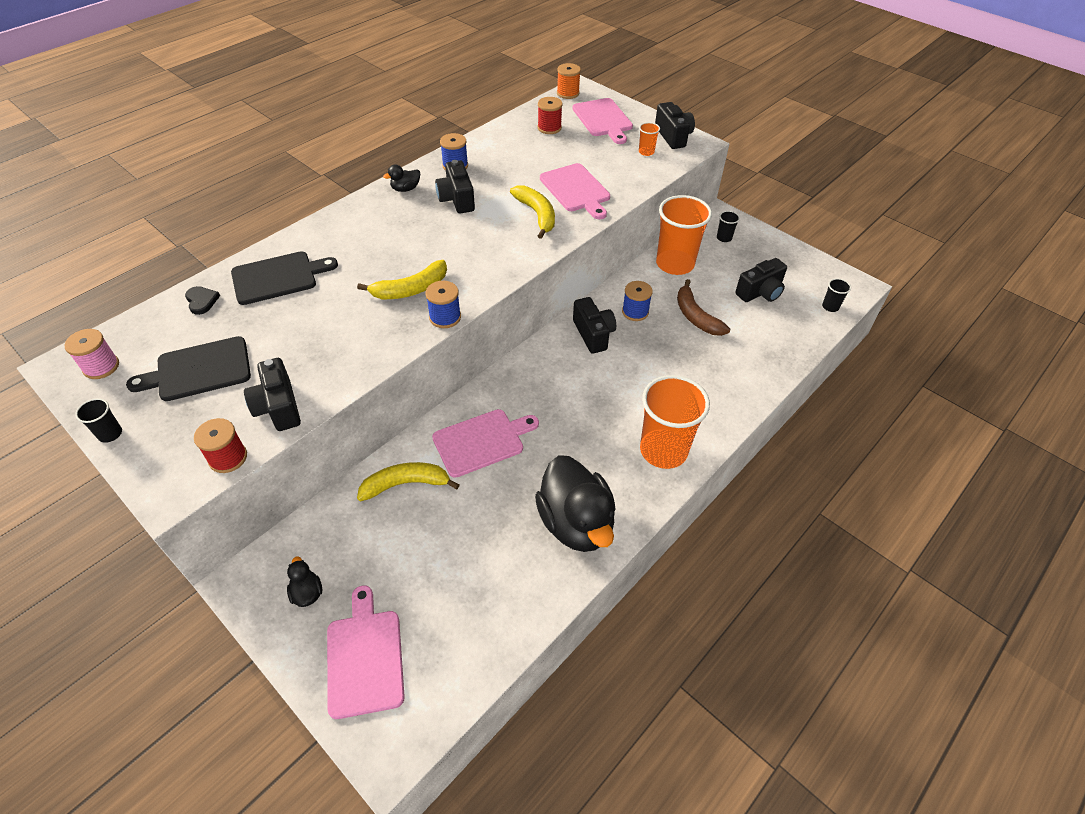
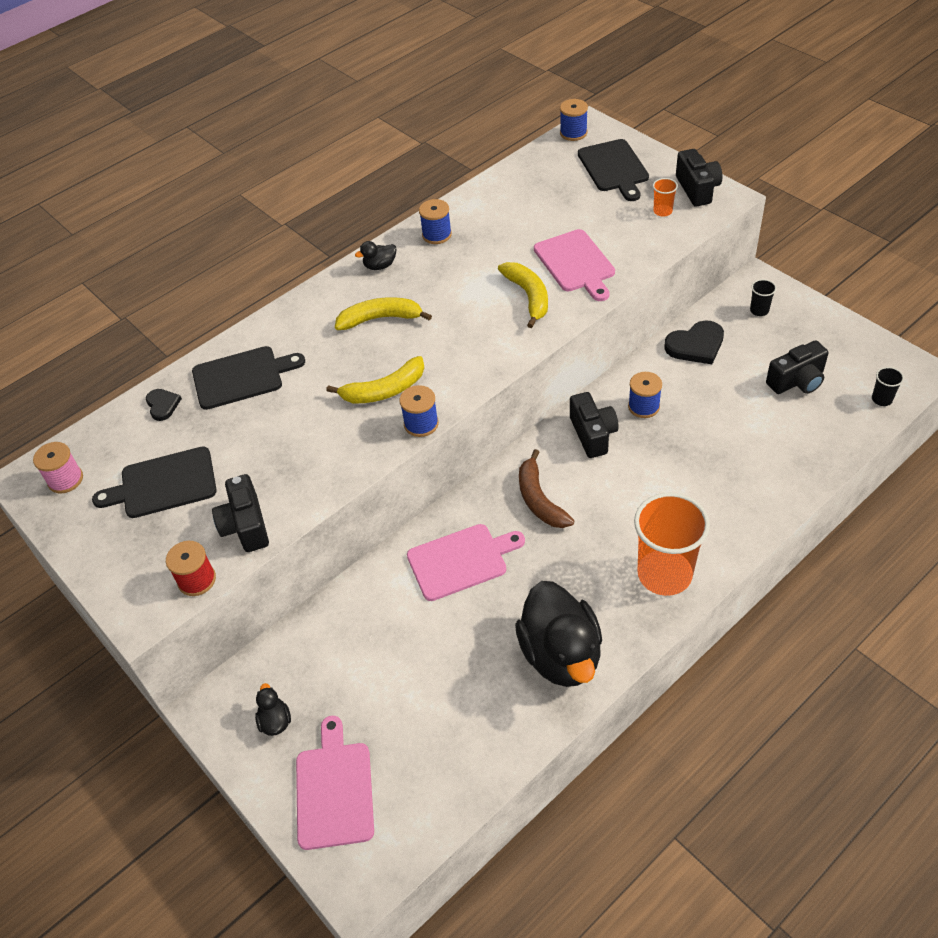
camera: 10 degrees right, 0 degrees up
black cup [75,398,122,443] -> none
yellow banana [357,462,460,501] -> yellow banana moved to [335,297,432,330]
black camera [435,160,475,213] -> none
red spool [538,97,563,134] -> none
orange spool [557,63,581,99] -> blue spool [560,99,588,141]
pink cutting board [572,98,633,144] -> black cutting board [578,139,649,201]
orange cup [656,195,712,275] -> black heart [664,320,724,364]
brown banana [677,279,730,336] -> brown banana moved to [519,449,575,528]

